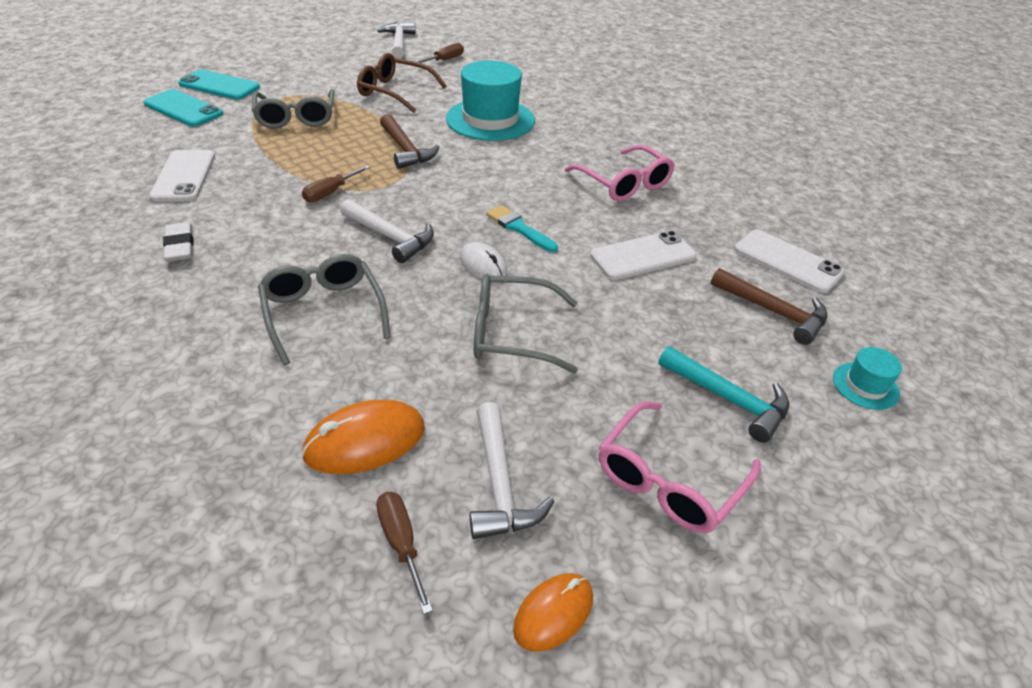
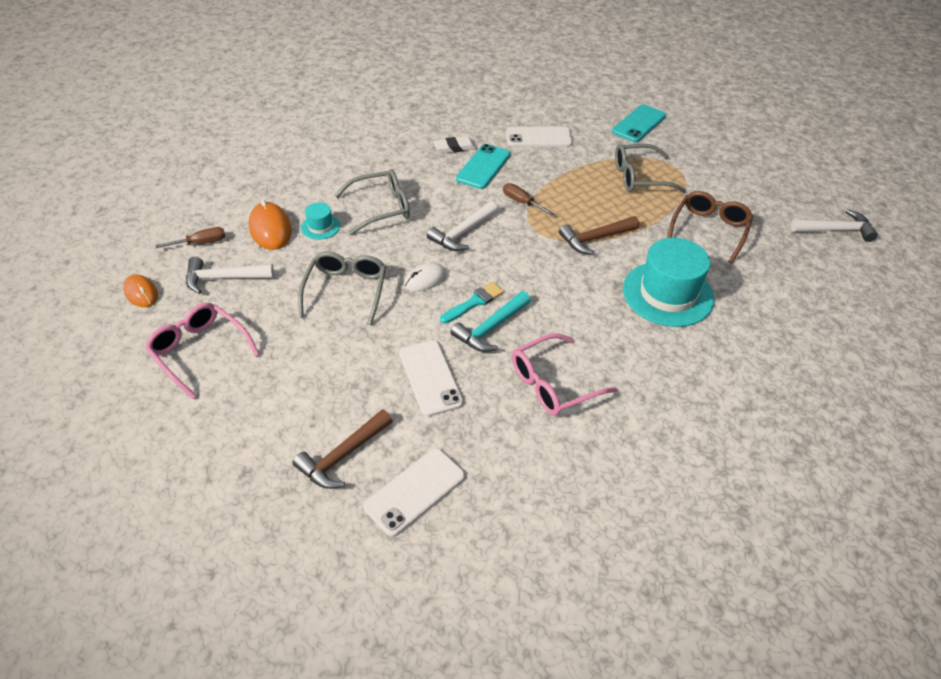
camera: 95 degrees right, 5 degrees up
turquoise phone [178,69,260,100] -> turquoise phone moved to [456,144,510,189]
brown screwdriver [416,43,464,63] -> none
turquoise hammer [659,346,789,443] -> turquoise hammer moved to [450,291,531,352]
turquoise hat [833,347,902,410] -> turquoise hat moved to [301,202,340,240]

